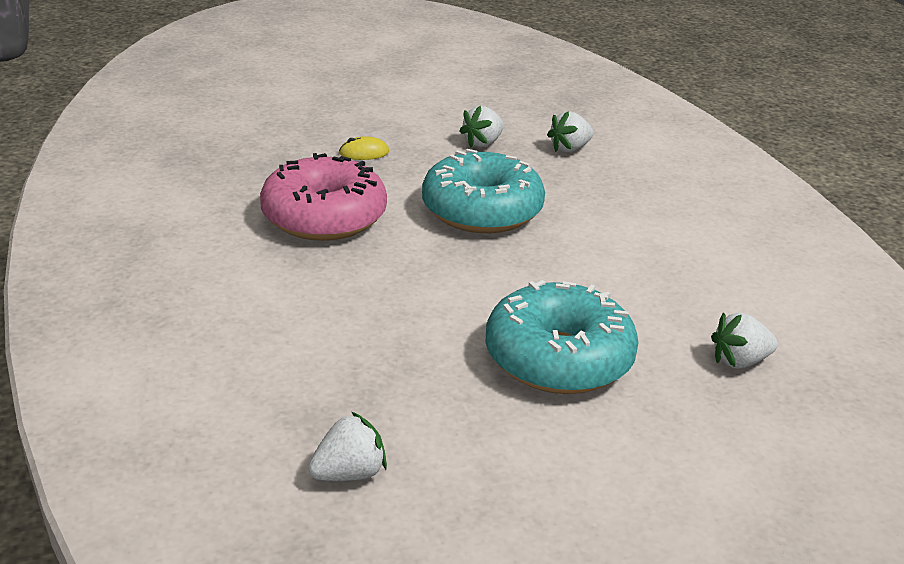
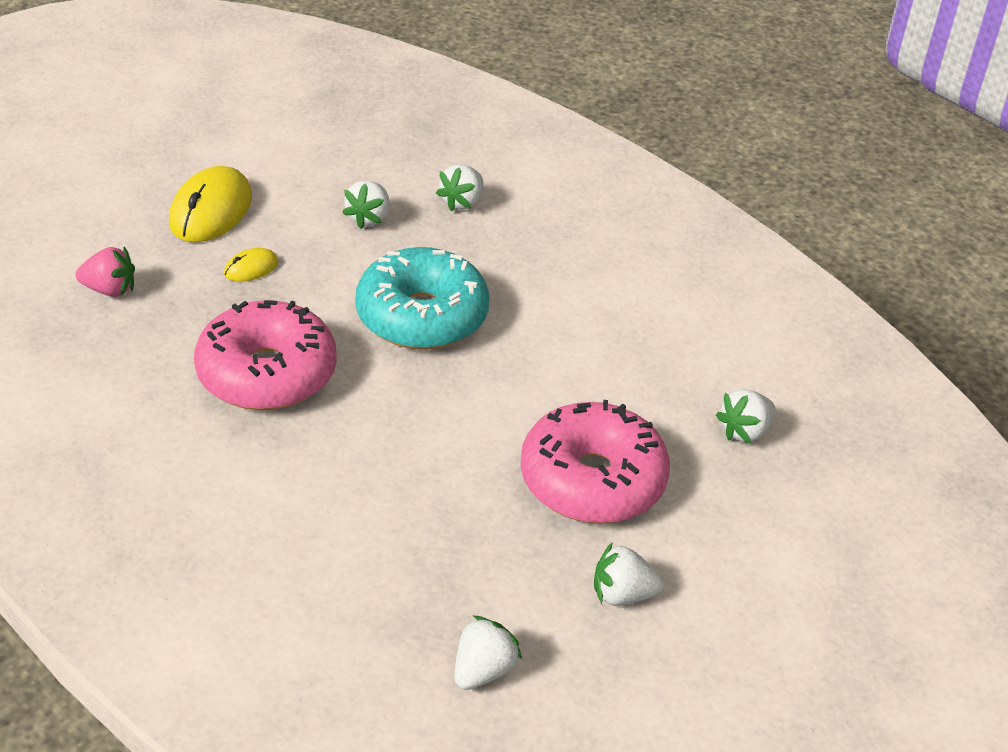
camera: 25 degrees left, 10 degrees up
turquoise donut [485,280,638,394] -> pink donut [520,400,670,524]
none -> pink strawberry [76,247,135,297]
none -> yellow mouse [169,166,252,242]
none -> white strawberry [594,542,664,606]

